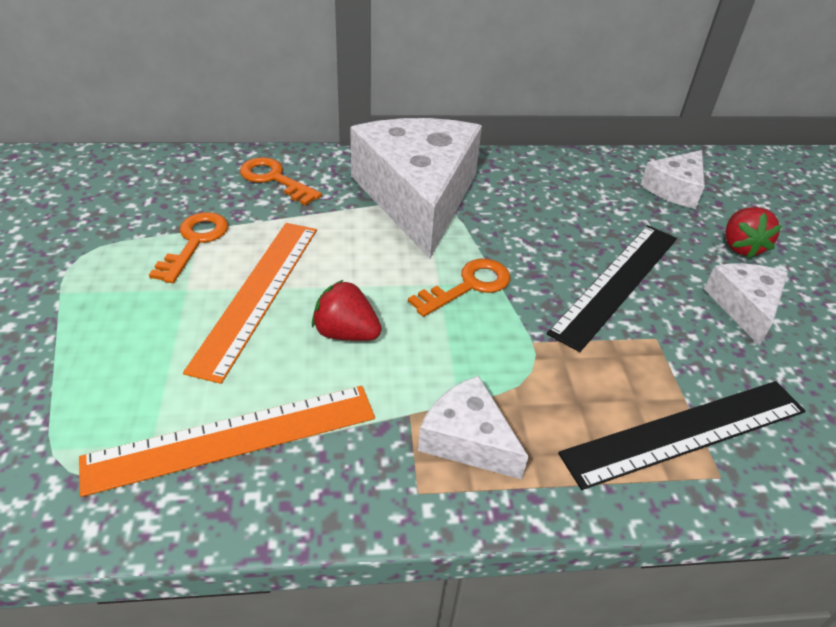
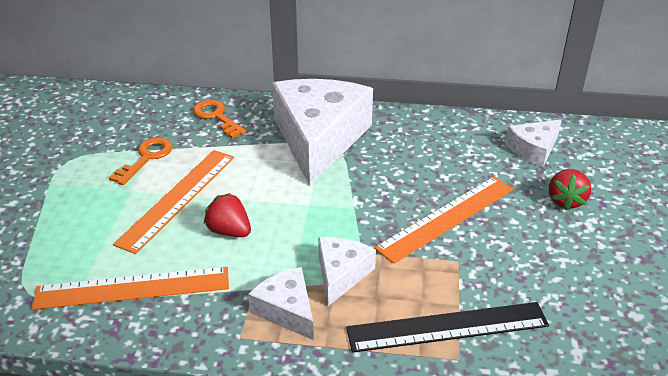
camera: 15 degrees right, 5 degrees down
orange key [408,259,510,317] -> none
black ruler [547,225,677,352] -> orange ruler [374,177,513,264]
white cheese [704,263,788,346] -> white cheese moved to [318,237,376,306]

